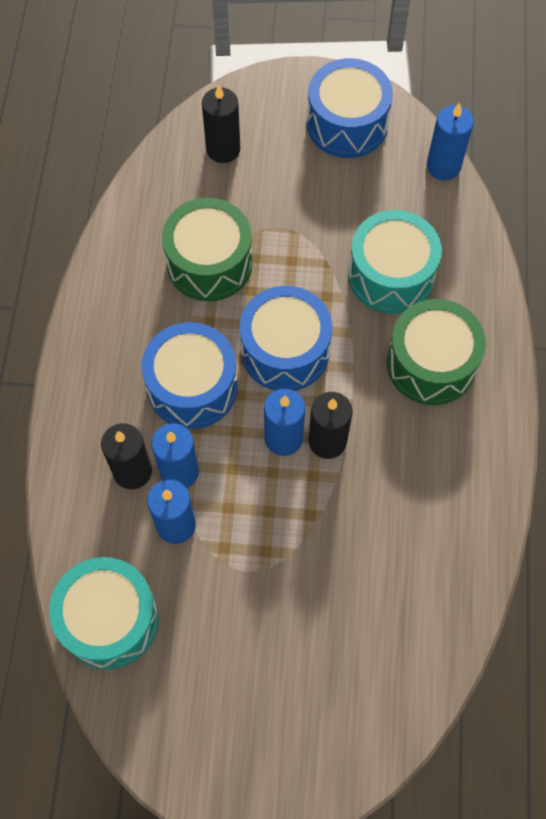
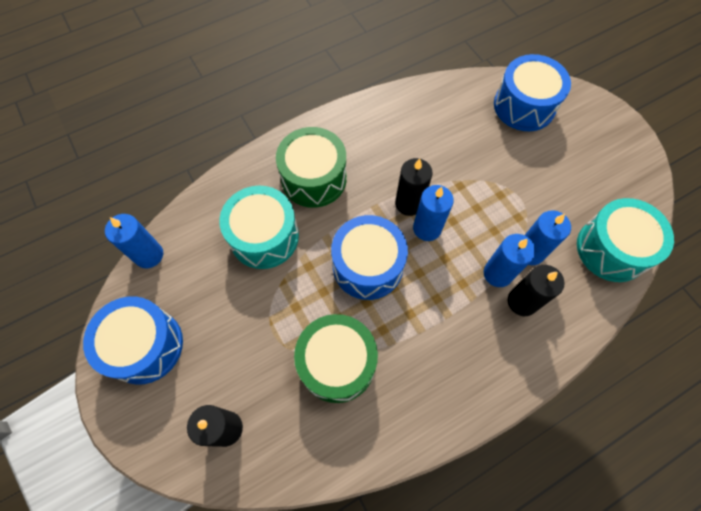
camera: 125 degrees left, 0 degrees up
blue drum [141,322,238,429] -> blue drum moved to [494,54,571,131]

